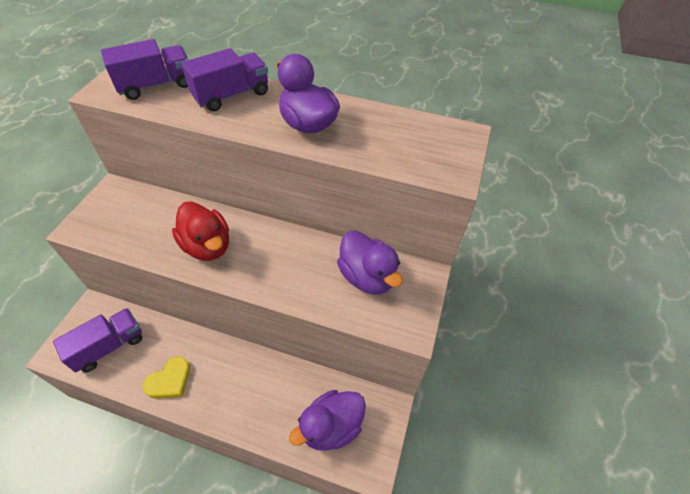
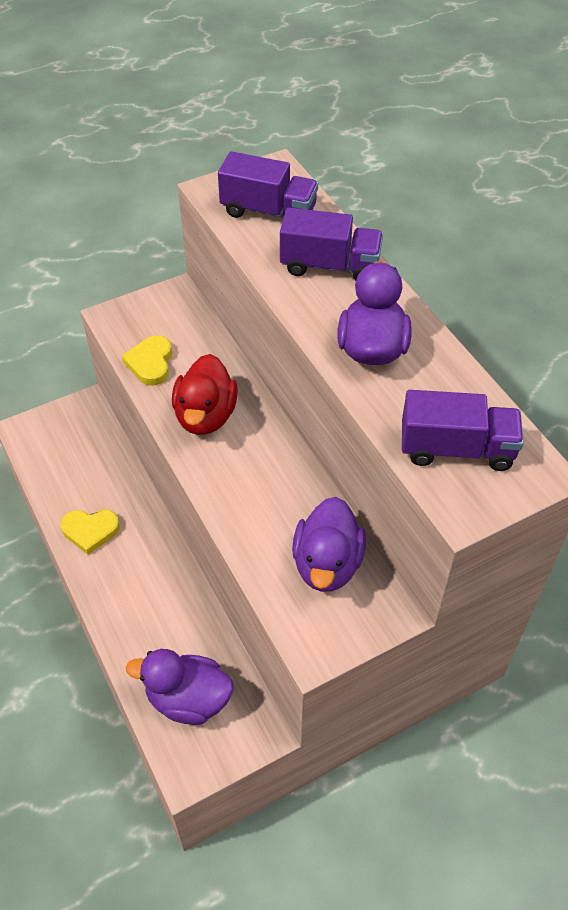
camera: 45 degrees right, 0 degrees up
purple truck [53,308,142,372] -> purple truck moved to [402,390,524,471]
none -> yellow heart [122,336,172,386]

